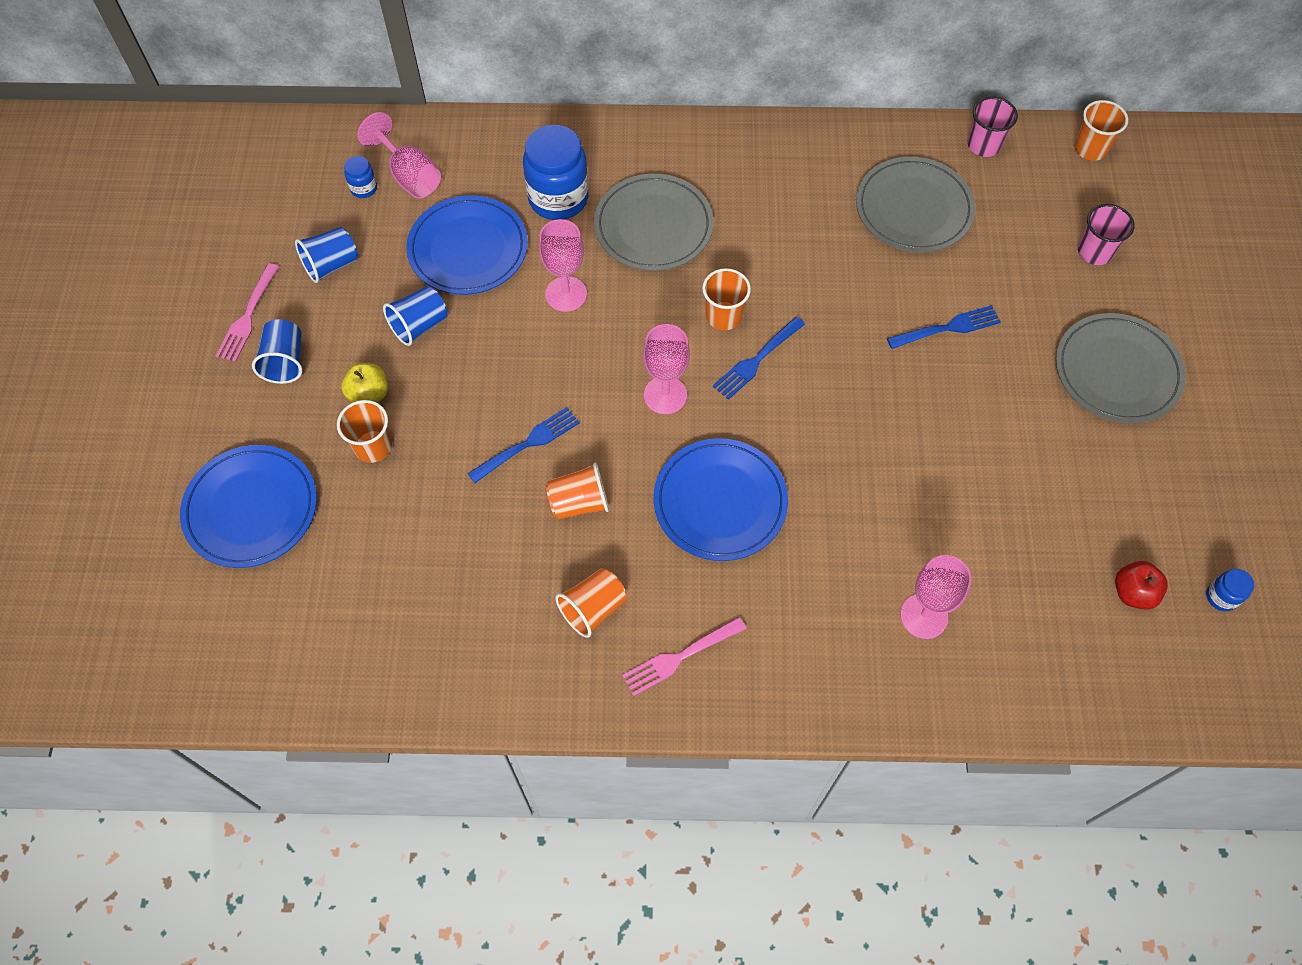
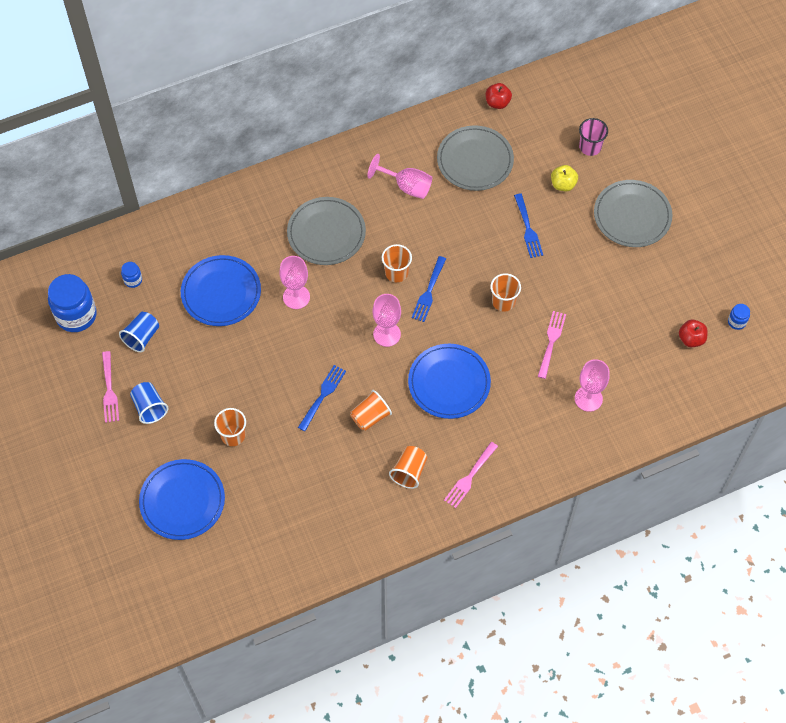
camera: 25 degrees left, 0 degrees up
yellow apple [341,363,388,403] -> yellow apple moved to [551,165,578,192]
pink goblet [357,112,441,199] -> pink goblet moved to [367,154,432,199]
blue cup [383,286,447,346] -> none
blue jar [523,125,589,220] -> blue jar moved to [48,274,97,332]
blue fork [887,305,1001,349] -> blue fork turned 120 degrees clockwise [514,194,543,258]
pink cup [968,97,1018,157] -> red apple [486,83,512,109]
orange cup [1074,100,1128,161] -> orange cup moved to [490,273,521,312]
none -> pink fork [538,311,566,379]

